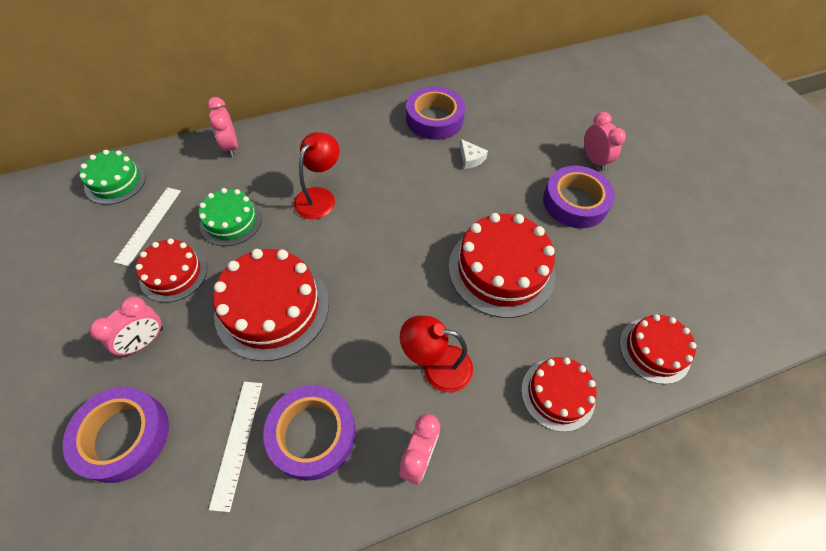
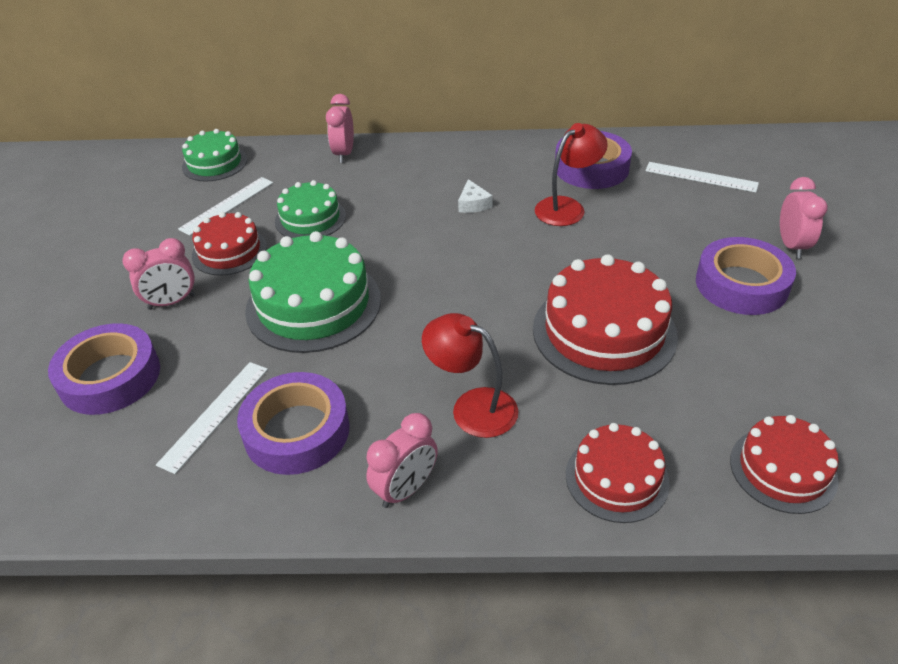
camera: 25 degrees right, 15 degrees down
red cake [213,249,329,361] -> green cake [245,231,381,353]
red lamp [294,132,340,219] -> red lamp moved to [535,123,608,226]
white cheese [460,139,488,169] -> white cheese moved to [458,179,493,213]
none -> white ruler [645,162,759,193]

